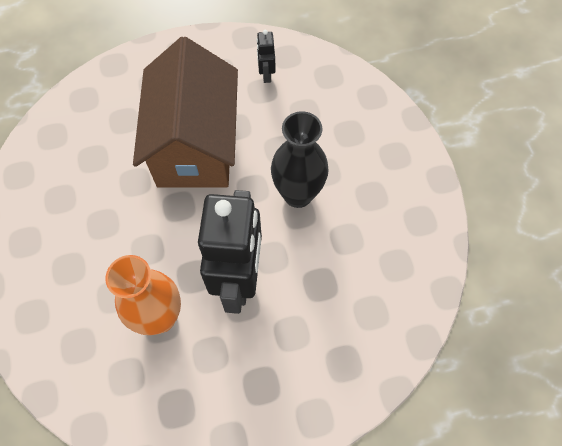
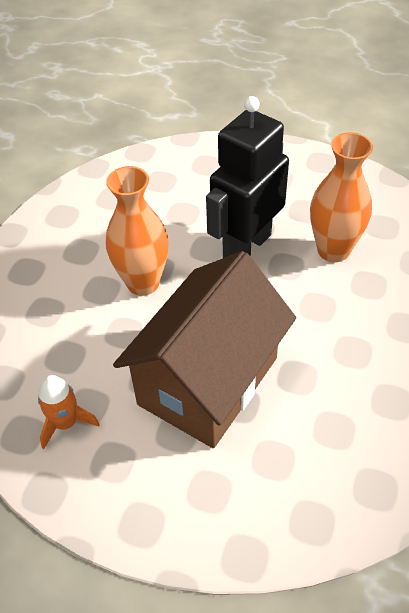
camera: 145 degrees left, 15 degrees down
black robot [257,30,275,83] -> orange rocket [38,375,100,449]
black vase [271,111,329,208] -> orange vase [106,166,169,296]

